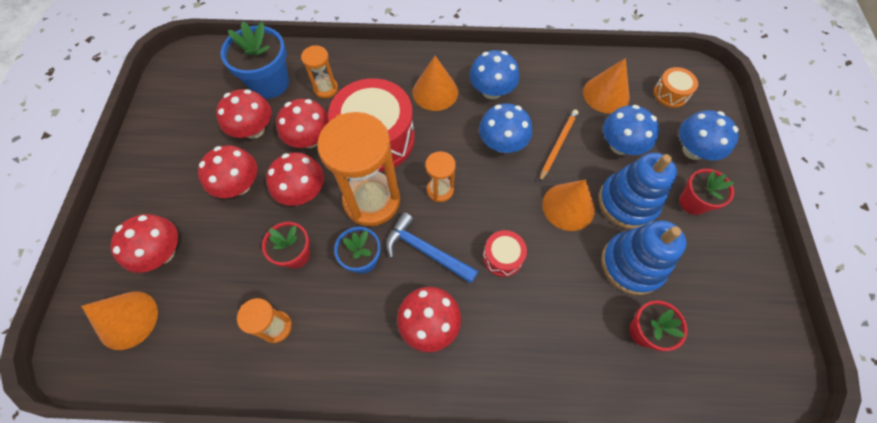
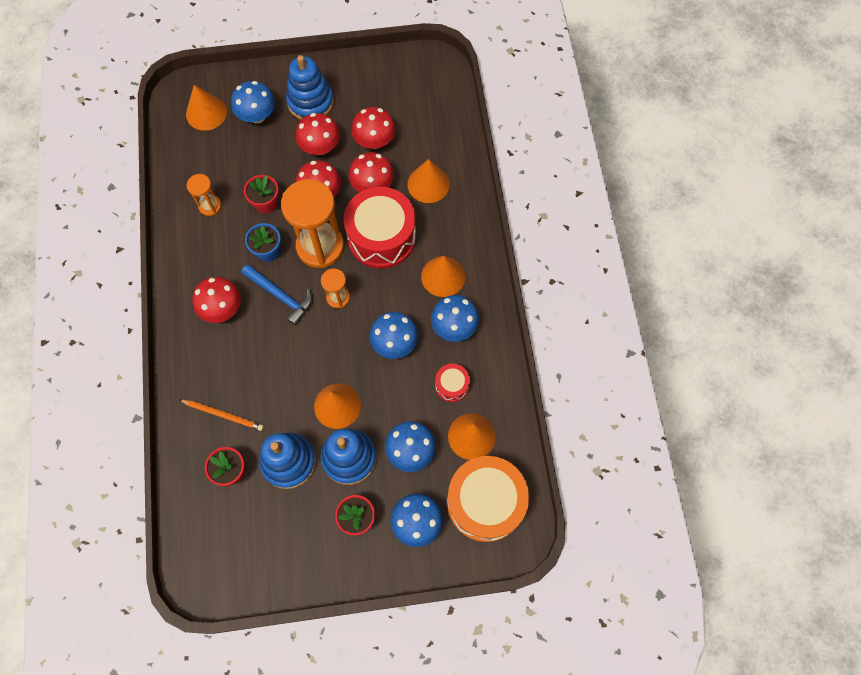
camera: 80 degrees right, 5 degrees up
red mushroom [111,214,178,273] -> blue mushroom [231,81,275,123]
blue flower pot [221,22,289,98] -> none
orange hourglass [301,45,338,99] -> orange cone [407,159,450,203]
blue hammer [386,212,479,284] -> blue hammer turned 105 degrees clockwise [241,264,312,325]
red drum [483,230,527,277] -> red drum moved to [435,364,470,402]
orange pencil [539,109,578,182] -> orange pencil moved to [179,399,264,431]
orange drum [653,67,698,108] -> orange drum [447,456,529,542], size x2.16
none -> blue stacking toy [286,55,334,120]

